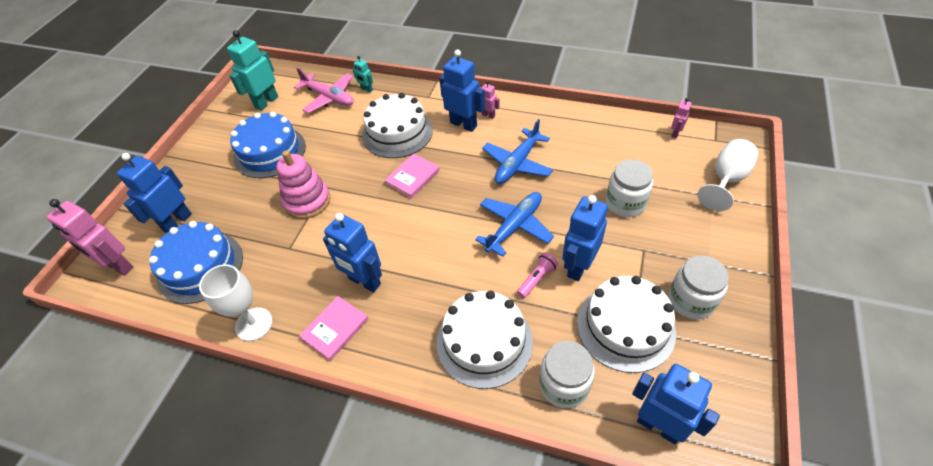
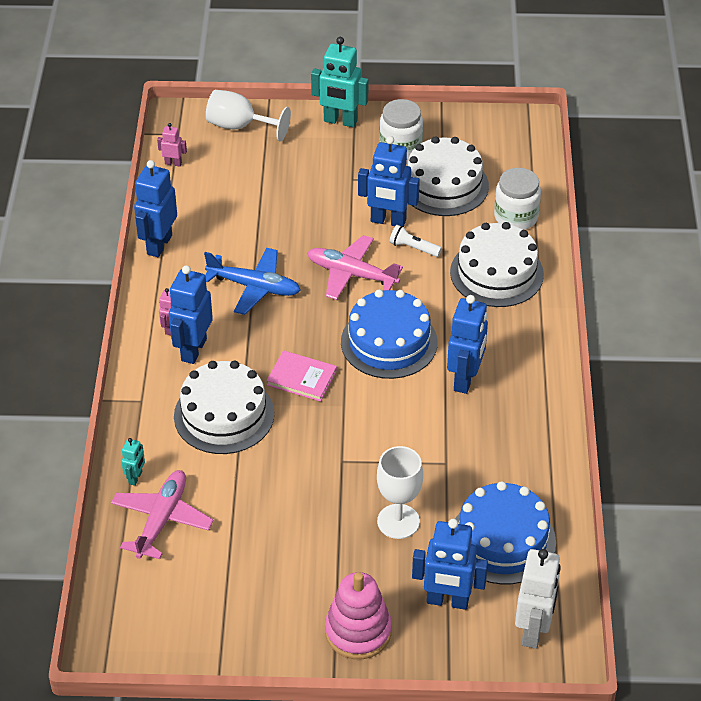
camera: 110 degrees left, 5 degrees down
pink robot [47,199,134,276] -> white robot [515,549,561,649]
white goblet [199,264,273,341] -> white goblet moved to [377,446,423,539]
turquoise robot [227,30,278,111] -> turquoise robot moved to [311,37,368,127]
blue cake [230,112,306,178] -> blue cake moved to [341,290,438,379]
pink stacking toy [276,150,331,219] -> pink stacking toy moved to [325,572,392,659]
pink book [299,296,368,361] -> none
blue plane [475,192,554,257] -> pink plane [307,235,403,300]
pink flashlight [517,252,558,298] -> white flashlight [390,225,442,257]
white jar [606,160,653,217] -> none
blue robot [632,364,720,444] -> blue robot moved to [134,160,177,257]

